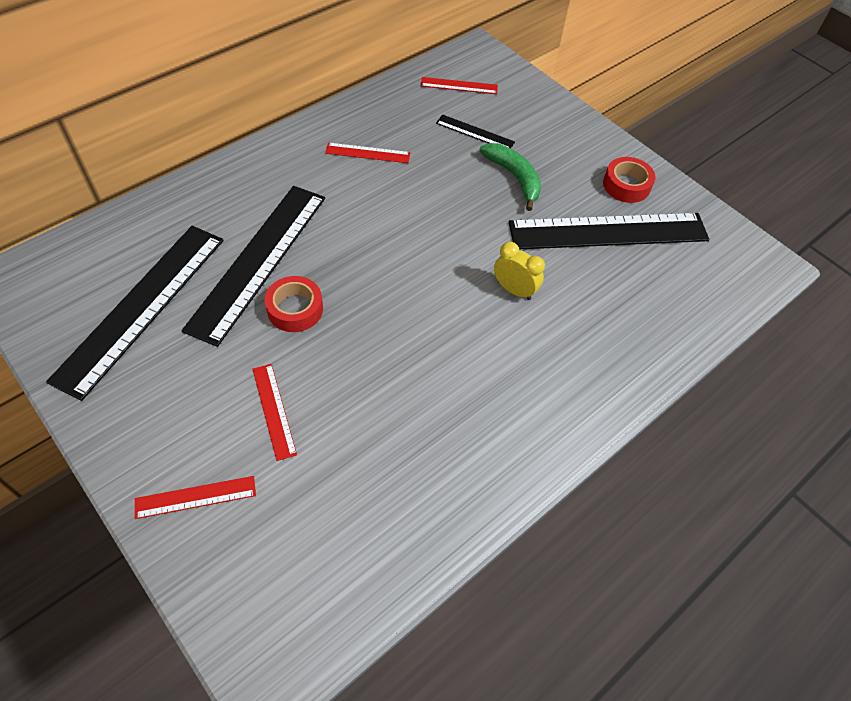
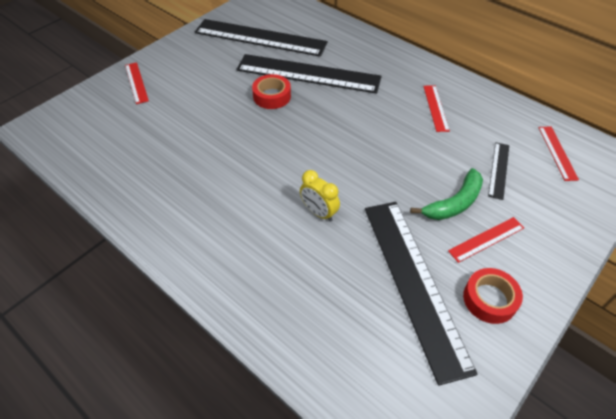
camera: 85 degrees right, 5 degrees down
red ruler [253,364,297,461] -> red ruler moved to [448,217,524,263]
yellow clock [494,242,545,300] -> yellow clock turned 105 degrees clockwise [300,170,340,221]

